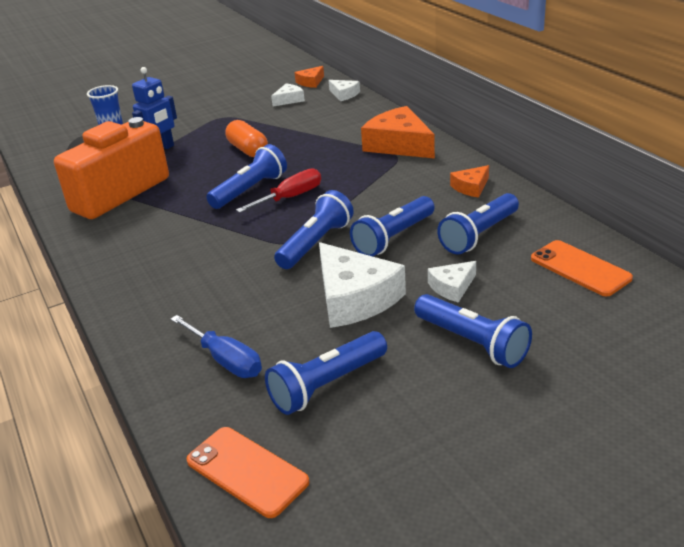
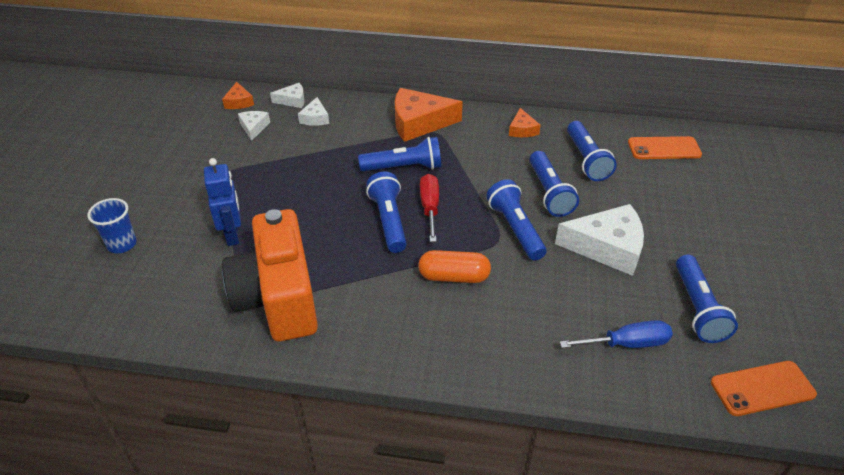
camera: 55 degrees left, 10 degrees up
orange capsule [225,120,268,157] -> orange capsule moved to [418,250,491,283]
blue flashlight [414,294,532,368] -> blue flashlight moved to [358,137,441,171]
white cheese [428,261,476,303] -> white cheese moved to [298,97,329,126]

